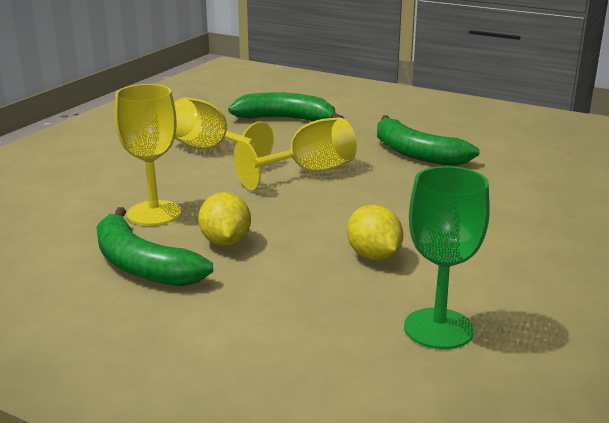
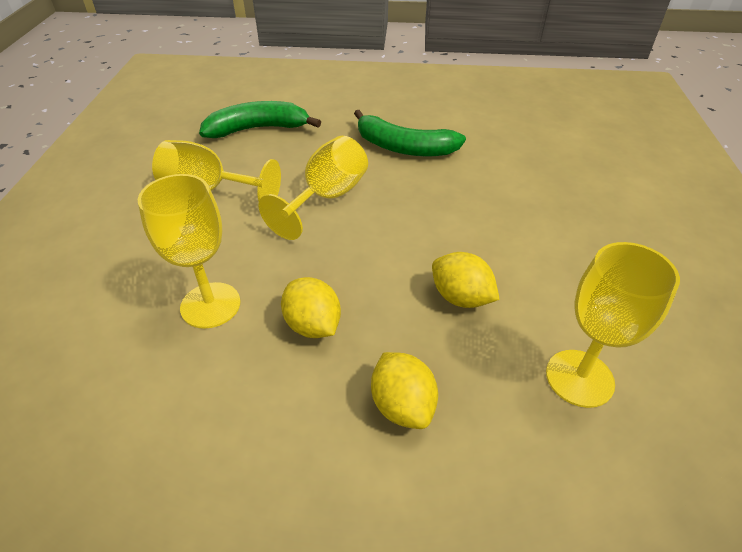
camera: 25 degrees left, 20 degrees up
green banana [96,207,213,286] -> none
green goblet [404,166,490,349] -> yellow goblet [546,242,680,408]
none -> yellow lemon [371,352,438,429]

